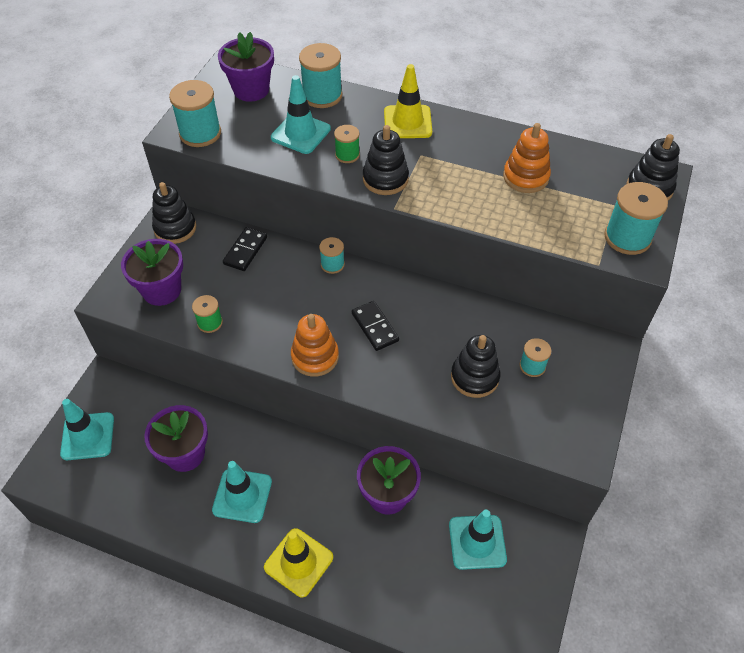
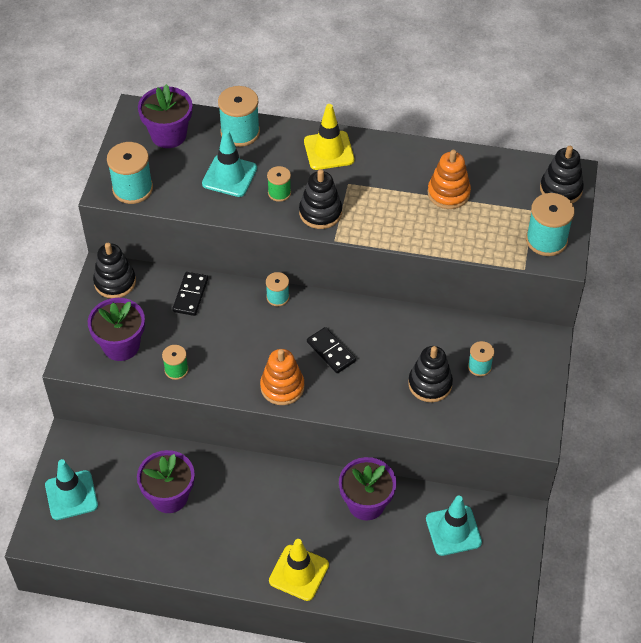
camera: 10 degrees left, 0 degrees up
turquoise traffic cone [212,461,272,523] -> none

